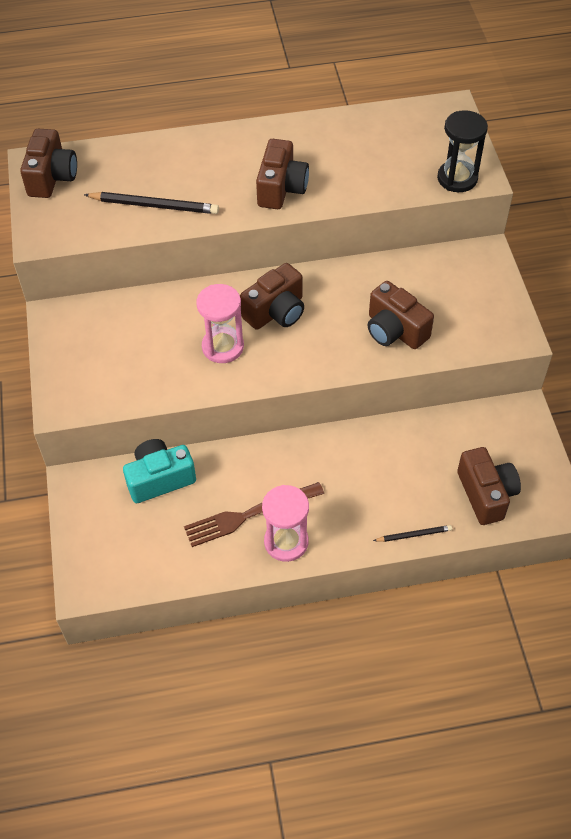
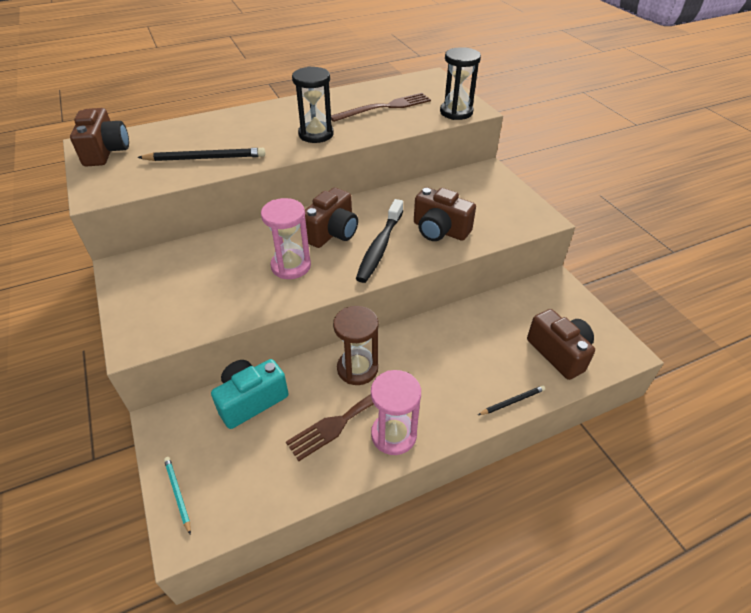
camera: 15 degrees left, 10 degrees down
brown camera [256,139,309,209] -> black hourglass [292,66,334,143]
none -> turquoise pencil [164,457,191,535]
none -> brown fork [331,93,431,122]
none -> brown hourglass [333,306,379,385]
none -> black toothbrush [356,199,403,283]

